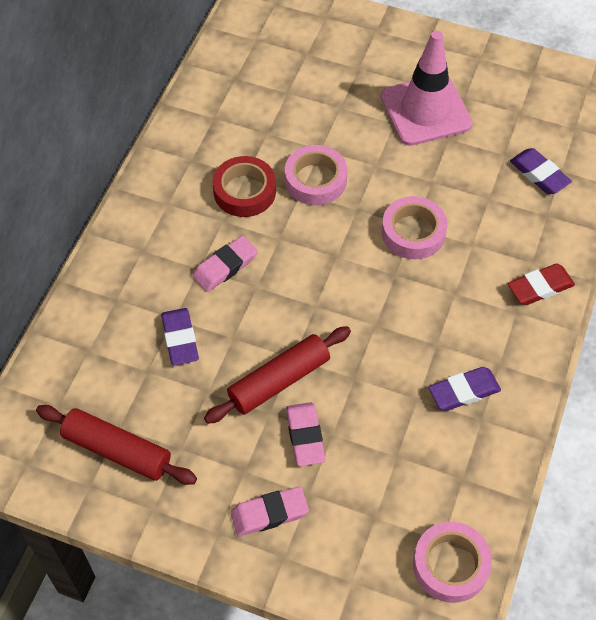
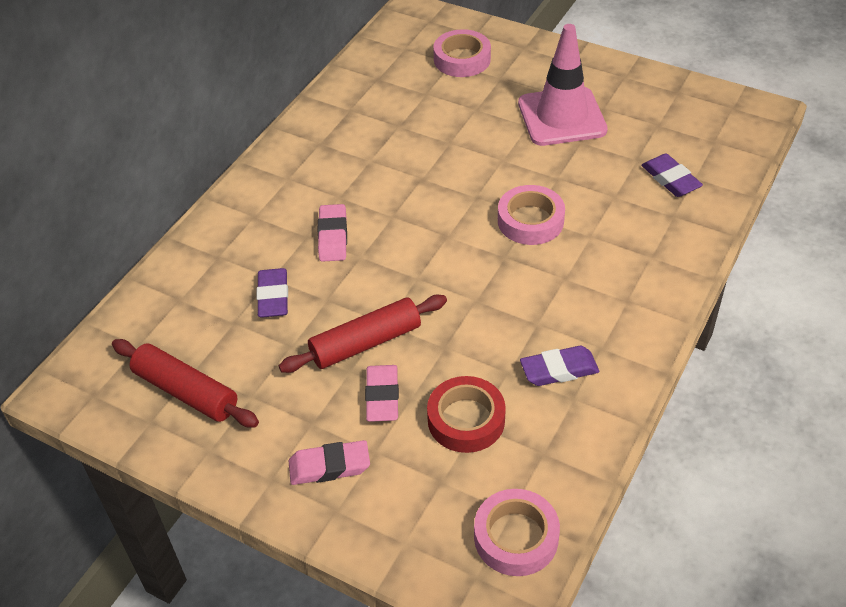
camera: 10 degrees right, 10 degrees down
pink eraser [192,236,258,292] -> pink eraser turned 60 degrees counterclockwise [318,204,347,262]
red tape [213,156,276,217] -> red tape moved to [427,376,506,453]
pink tape [285,145,347,205] -> pink tape moved to [433,29,491,77]
red eraser [508,263,575,305] -> none

